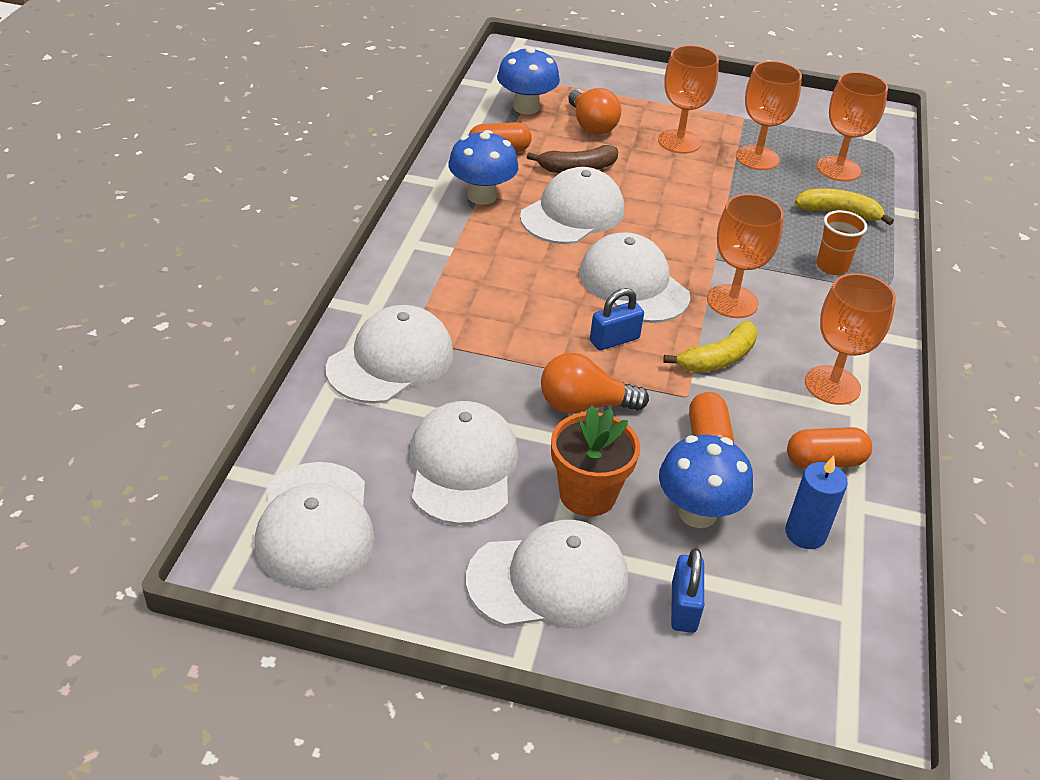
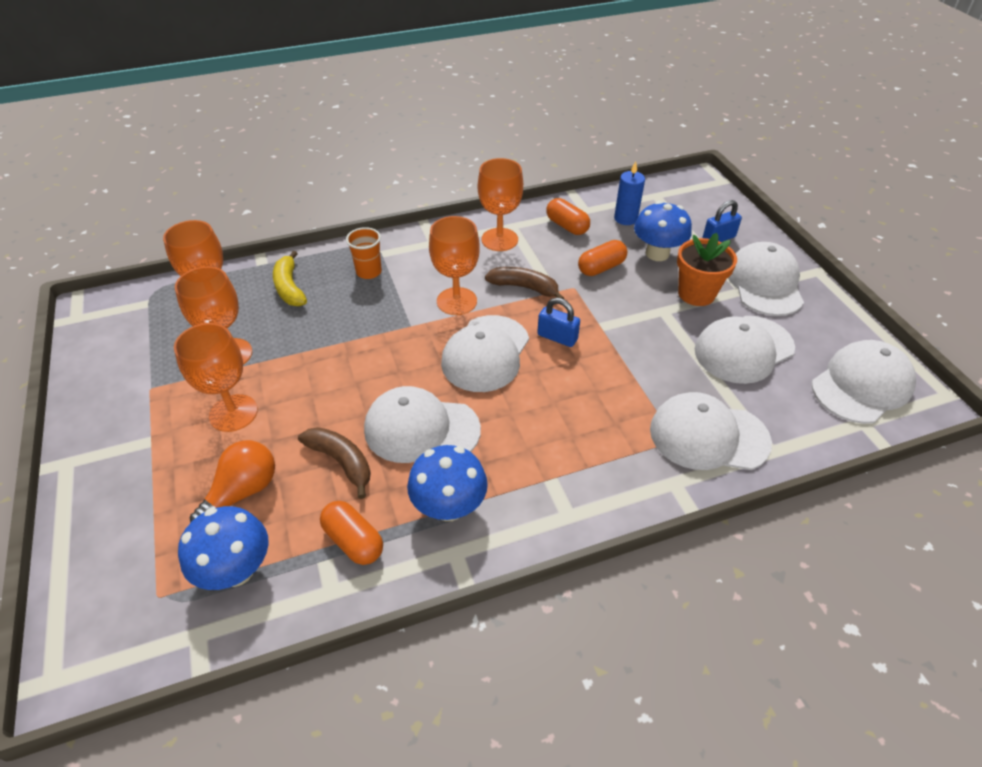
camera: 120 degrees left, 5 degrees up
white cap [466,520,628,628] -> white cap turned 45 degrees clockwise [728,242,804,316]
orange light bulb [541,353,649,413] -> none
yellow banana [663,321,758,373] -> brown banana [485,267,564,299]

